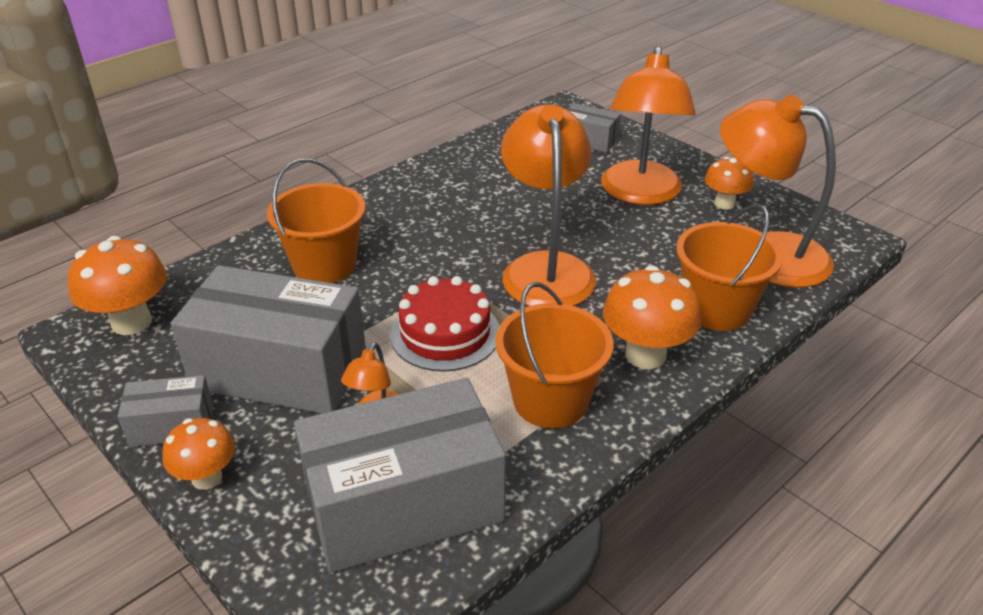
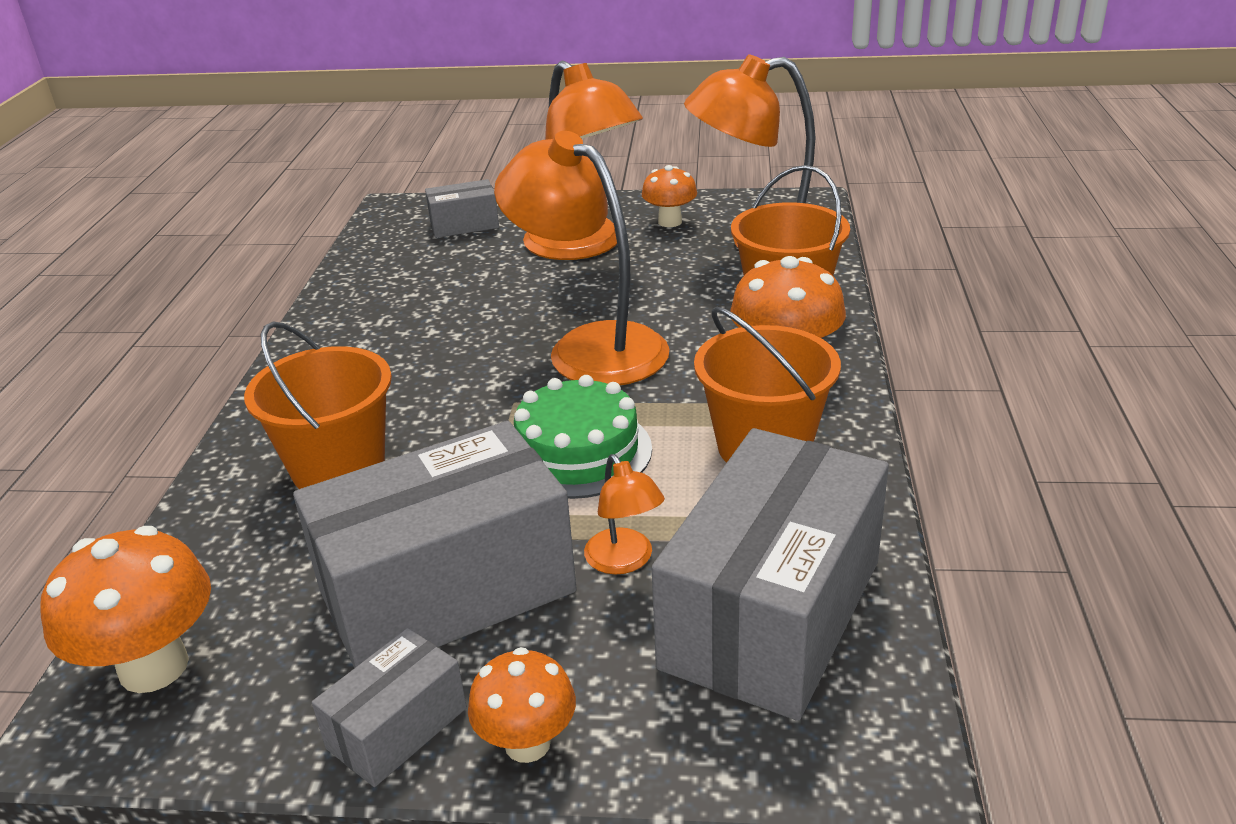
camera: 40 degrees left, 5 degrees down
red cake [390,276,499,372] -> green cake [514,375,652,499]

